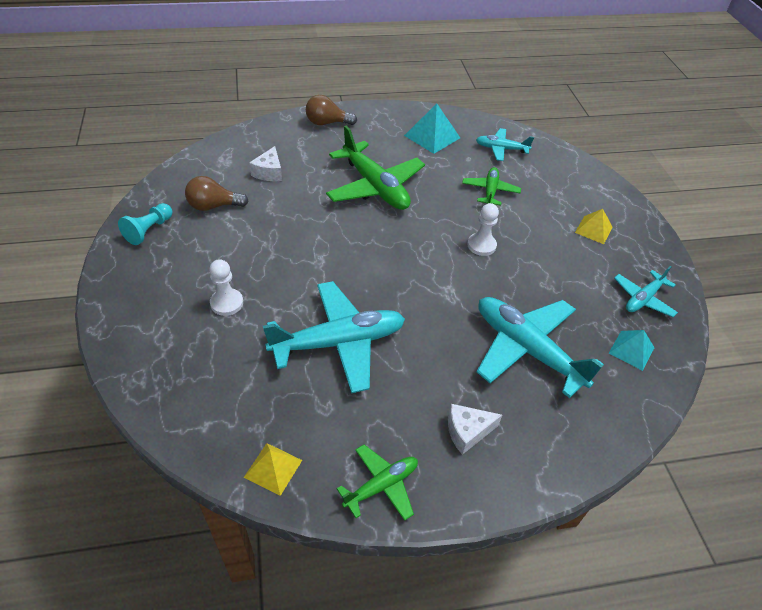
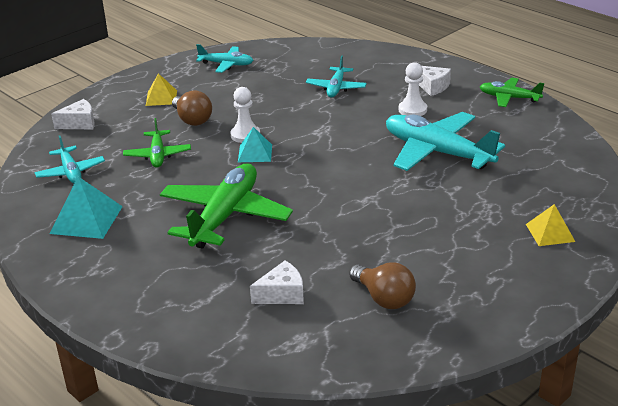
camera: 120 degrees left, 15 degrees down
turquoise pawn [118,203,172,245] -> none
white pawn [209,259,243,316] -> white pawn moved to [399,62,427,116]
yellow pyramid [243,443,302,496] -> yellow pyramid moved to [526,204,575,246]
brown light bulb [306,95,357,125] -> brown light bulb moved to [172,90,212,126]
green plane [462,167,521,206] -> green plane turned 75 degrees counterclockwise [123,118,191,168]
turquoise plane [477,297,604,398] -> turquoise plane [306,56,367,97], size x0.54
turquoise pyramid [609,330,655,371] -> turquoise pyramid moved to [238,127,272,162]
none -> white cheese [51,99,95,129]

